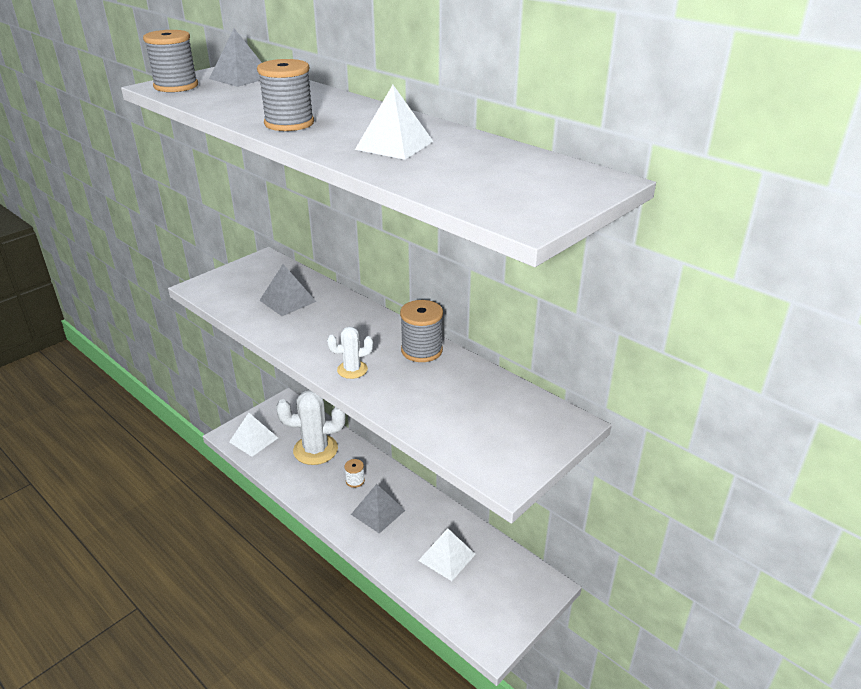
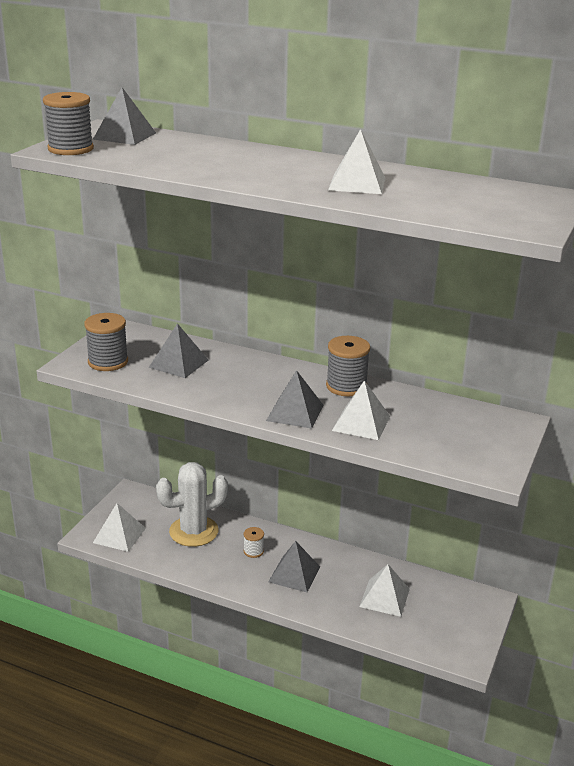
camera: 20 degrees left, 5 degrees down
grey spool [257,59,314,131] -> grey spool moved to [84,313,128,371]
white cactus [327,327,373,379] -> grey pyramid [266,370,323,429]
none -> white pyramid [332,380,390,440]

